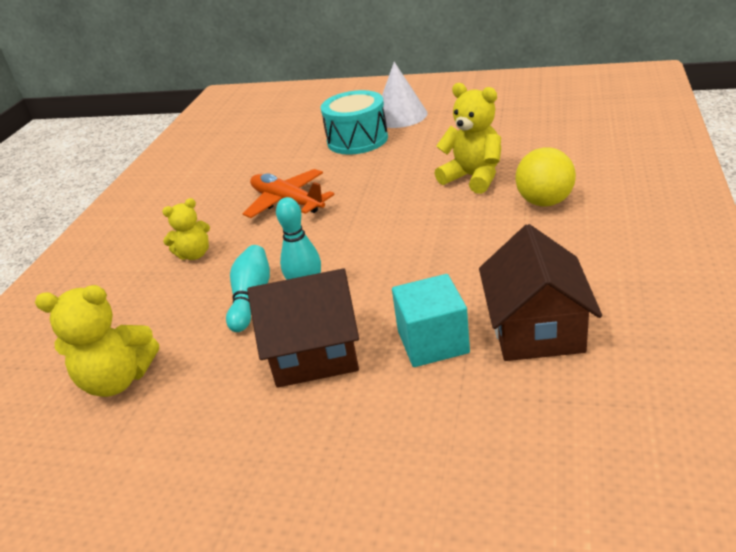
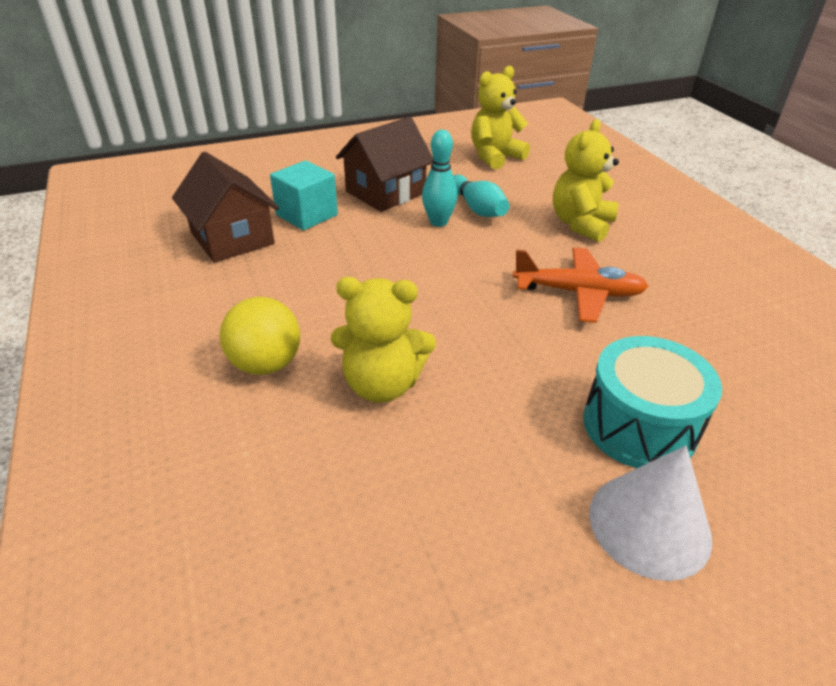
camera: 140 degrees right, 5 degrees up
yellow teddy bear [162,198,210,260] -> yellow teddy bear [553,119,619,242], size x1.57

